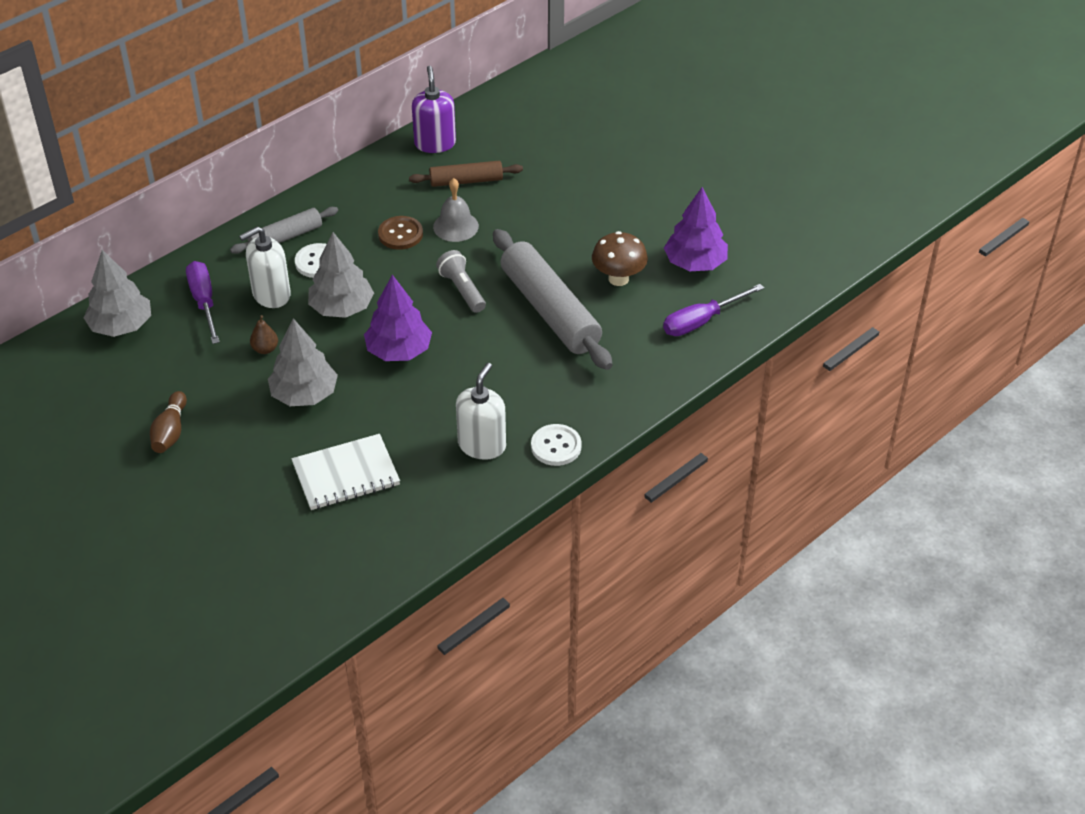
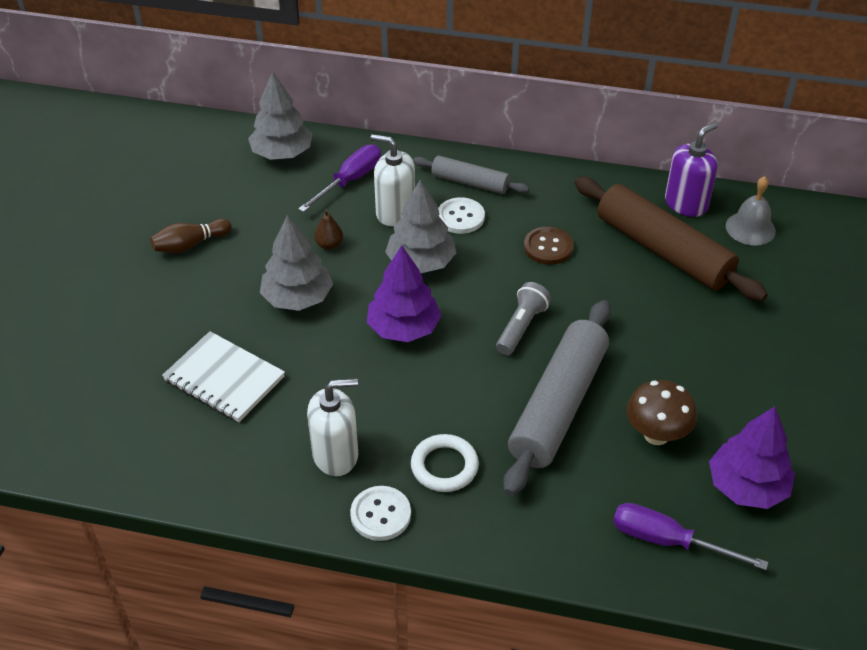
camera: 55 degrees right, 0 degrees up
brown rolling pin [409,161,523,187] -> brown rolling pin [574,177,768,301], size x1.81
grey bell [433,178,479,242] -> grey bell moved to [726,176,776,246]
none -> white ring [411,434,479,492]

